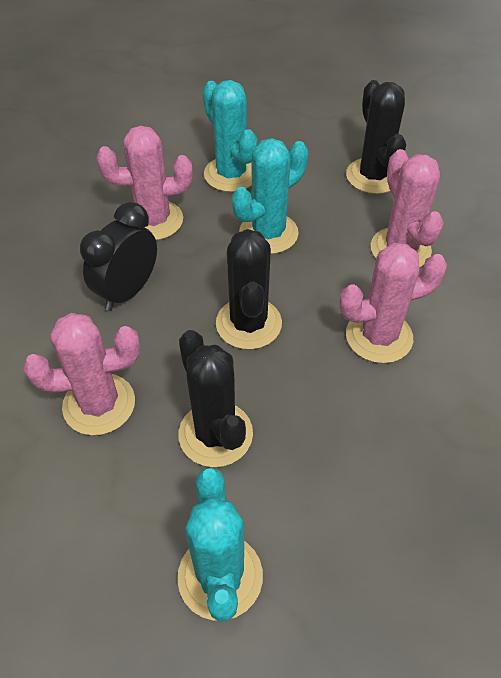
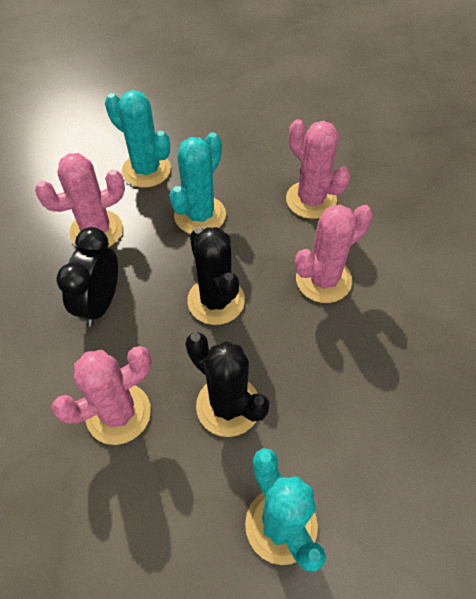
camera: 20 degrees left, 5 degrees up
black cactus [346,80,406,194] -> none

